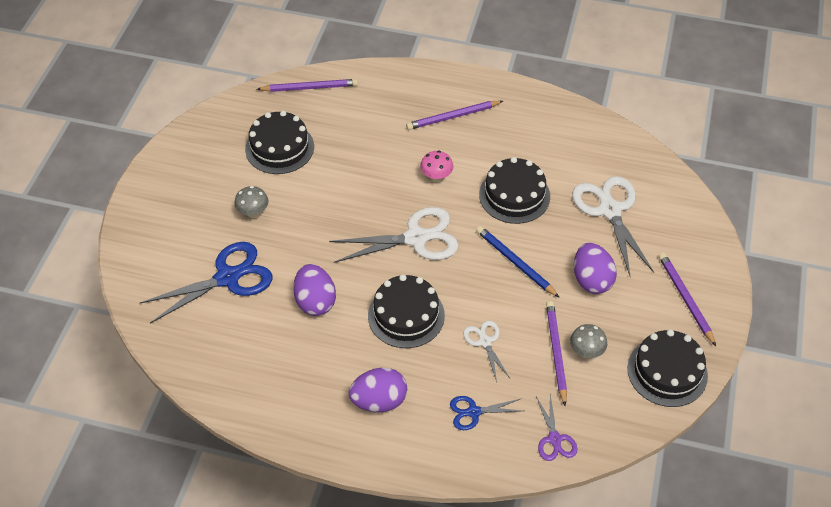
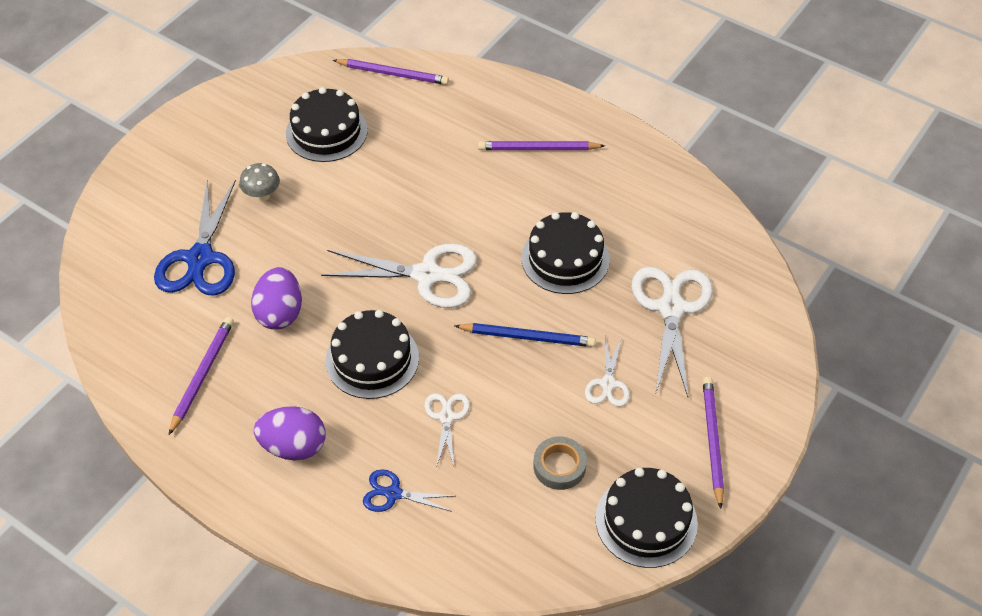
camera: 20 degrees right, 0 degrees up
blue scissors [140,242,272,324] -> blue scissors turned 105 degrees clockwise [154,179,236,296]
pink mushroom [420,151,453,182] -> none
blue pencil [476,226,559,297] -> blue pencil turned 120 degrees clockwise [455,323,596,347]
purple scissors [536,394,577,461] -> none
purple pencil [546,301,567,406] -> purple pencil moved to [169,317,234,435]
grey mushroom [570,324,607,358] -> grey tape [533,436,587,490]
purple egg [574,243,617,294] -> white scissors [585,336,630,407]

